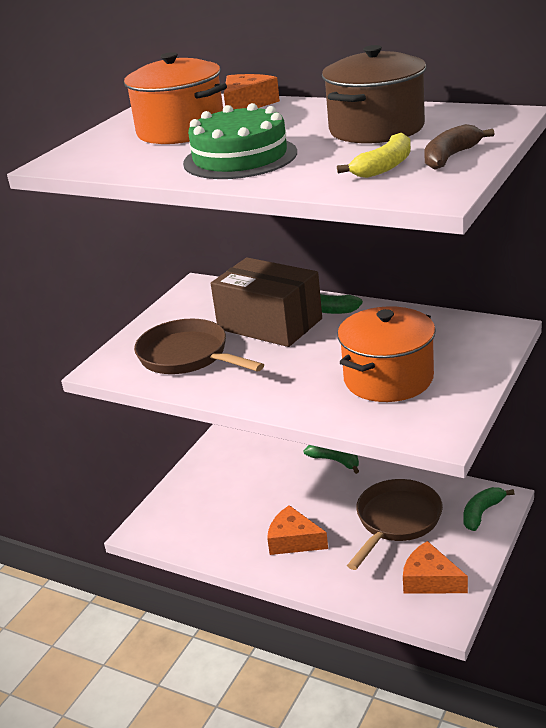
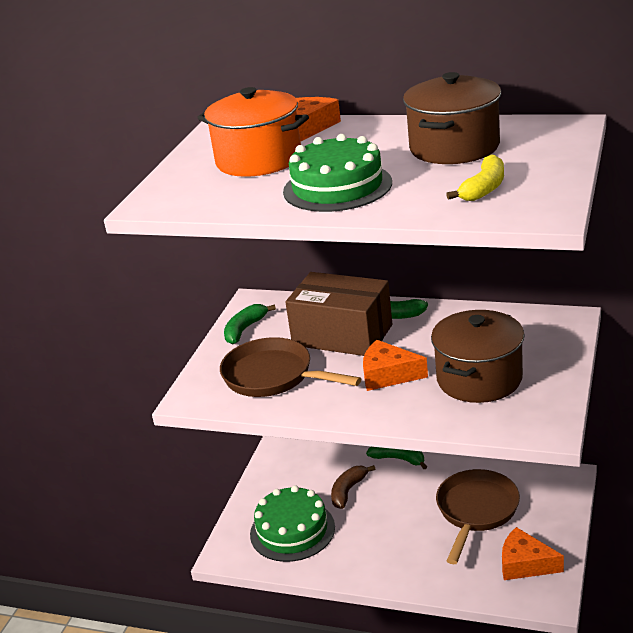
camera: 10 degrees left, 0 degrees up
orange cheese [267,505,328,555] -> orange cheese moved to [363,340,428,391]
orange pot [337,306,436,402] -> brown pot [431,310,525,403]
brown banana [424,124,495,169] -> brown banana moved to [331,465,376,509]
green banana [464,487,515,531] -> green banana moved to [224,304,276,344]
none -> green cake [250,485,335,562]

